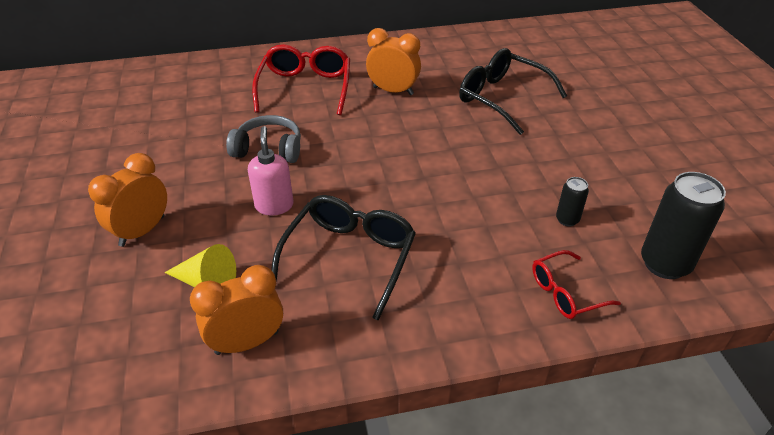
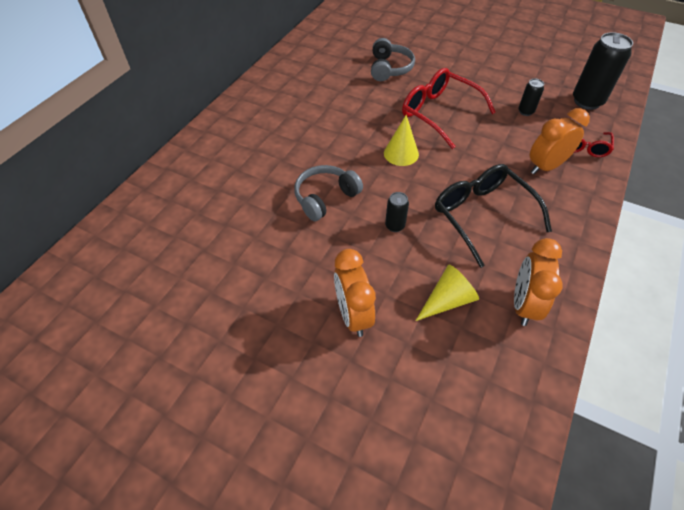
camera: 50 degrees left, 10 degrees up
pink soap dispenser [248,126,294,215] -> black can [385,192,409,232]
red glasses [252,44,350,115] -> red glasses moved to [402,68,496,149]
orange clock [366,28,421,95] -> orange clock moved to [529,108,590,174]
black glasses [459,48,567,135] -> grey headphones [371,38,415,81]
none -> yellow cone [384,115,419,166]

